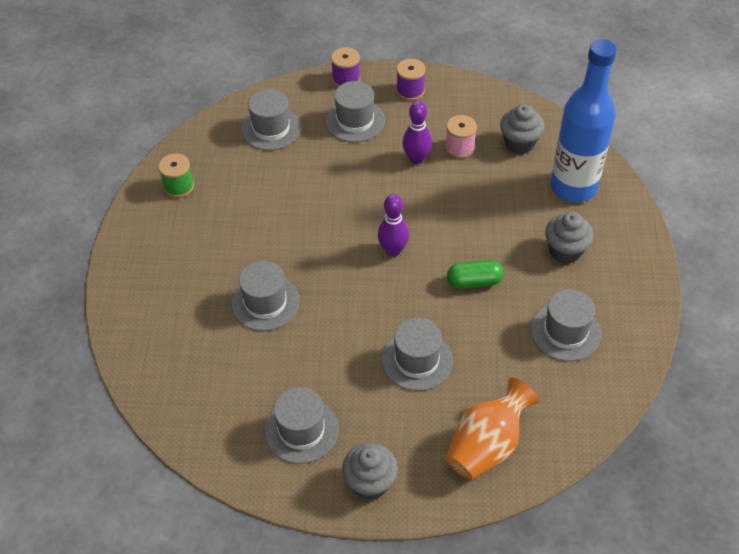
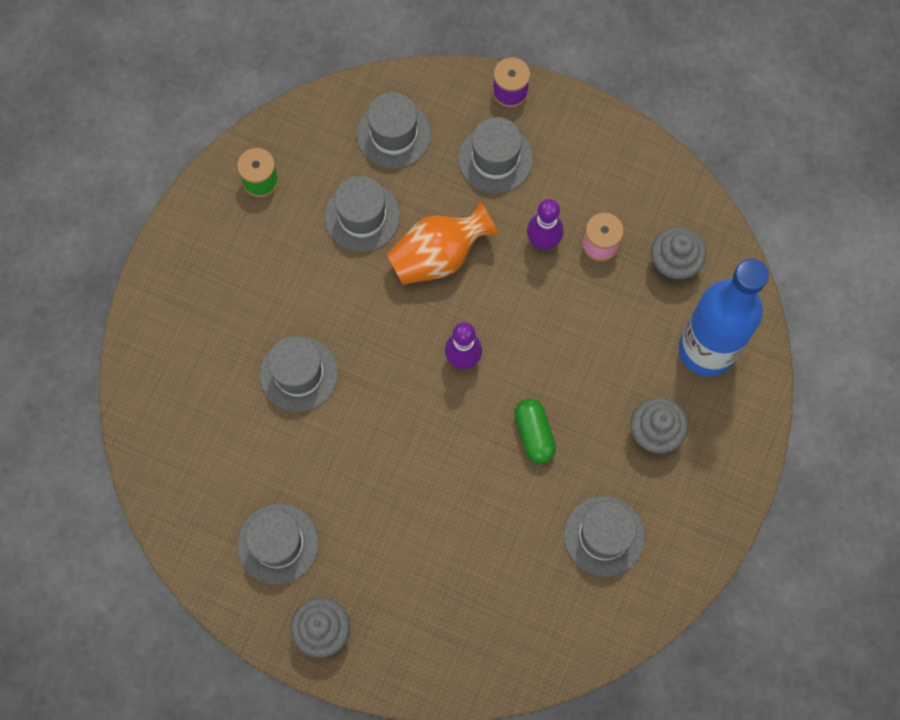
camera: 20 degrees right, 20 degrees up
grey hat [382,318,453,391] -> grey hat moved to [324,176,400,252]
purple spool [396,59,426,101] -> none
orange vase [445,378,539,480] -> orange vase moved to [386,202,498,285]
green capsule [447,260,504,289] -> green capsule turned 60 degrees clockwise [514,399,556,464]

